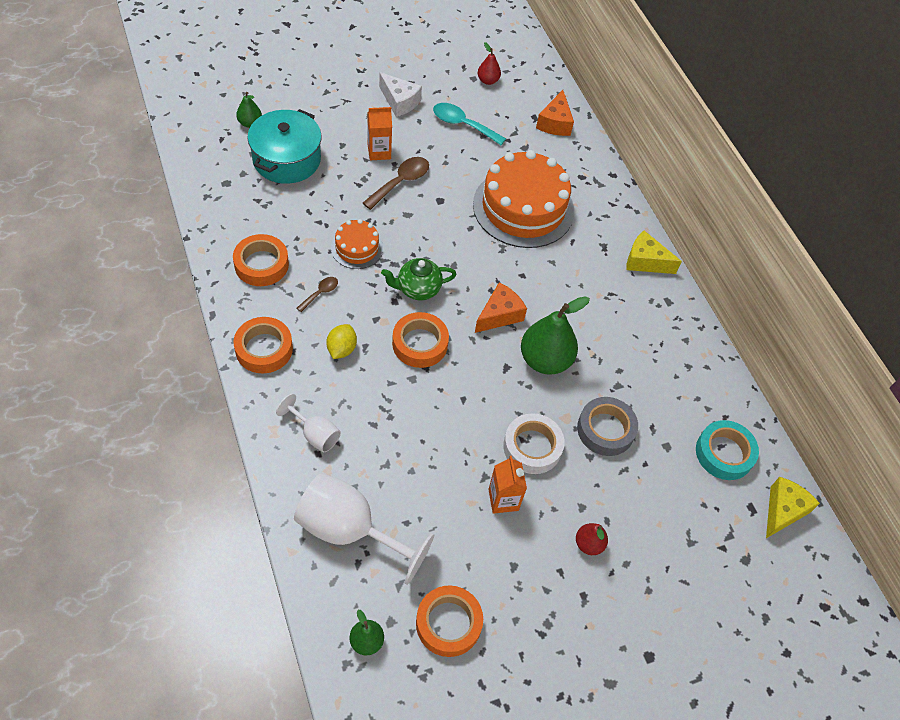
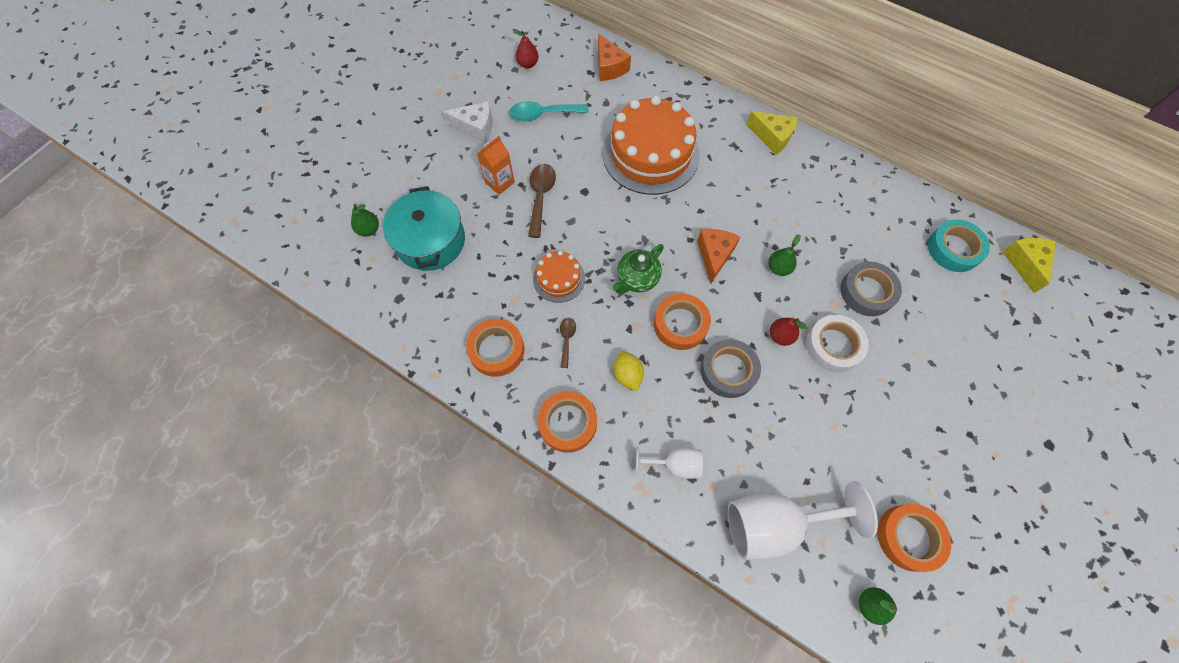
camera: 30 degrees left, 10 degrees up
orange carton [488,456,527,514] -> none
green pear [521,296,590,375] -> green pear [768,235,801,276], size x0.51
red pear [576,523,608,555] -> red pear moved to [770,318,808,346]
yellow cheese [626,231,682,274] -> yellow cheese turned 135 degrees counterclockwise [746,111,798,155]
none -> grey tape [701,339,761,398]

